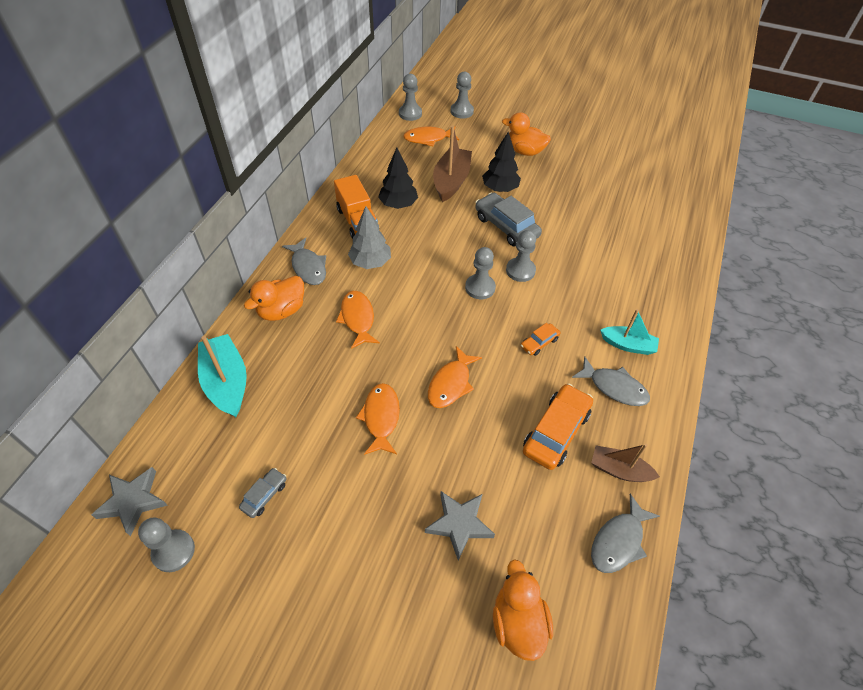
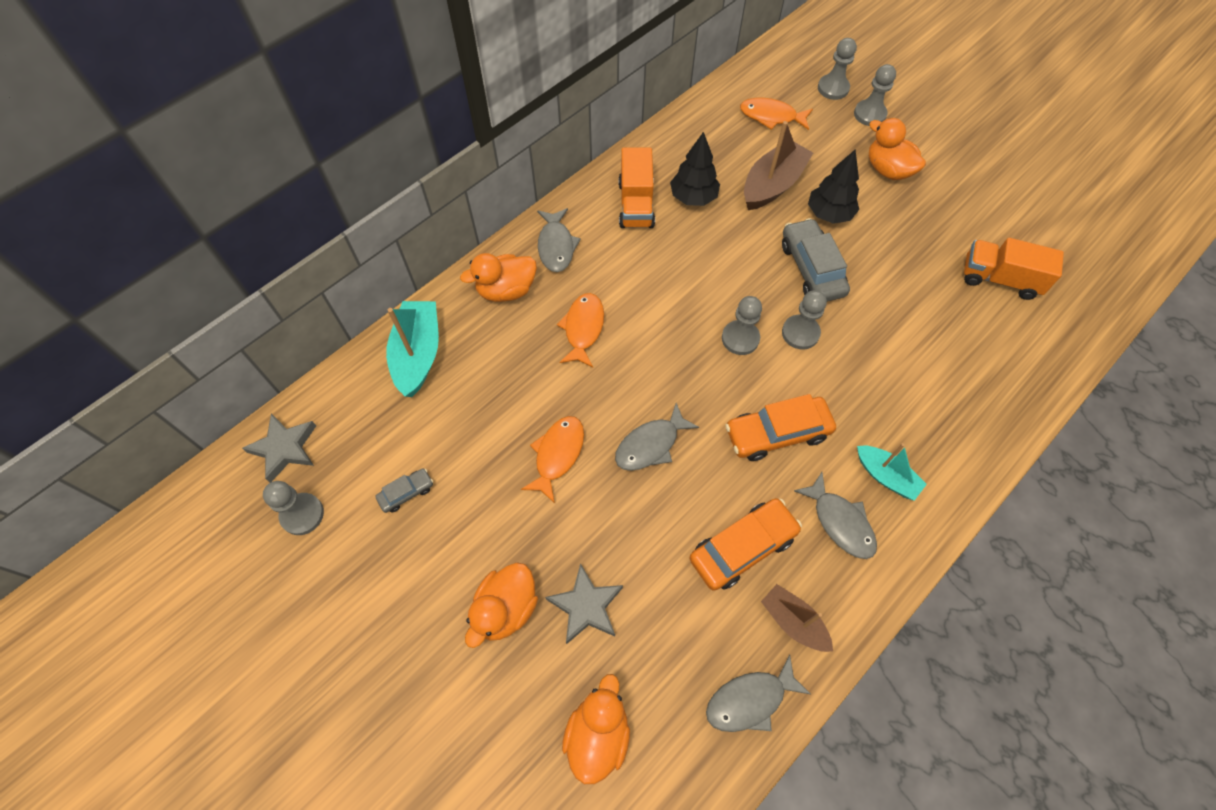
camera: 25 degrees right, 10 degrees up
grey tree [348,206,391,269] -> none
grey pawn [399,74,422,121] -> grey pawn moved to [854,64,896,126]
orange fish [428,346,482,408] -> grey fish [615,403,699,471]
orange car [521,323,560,356] -> orange car [725,394,836,461], size x1.95
none -> orange duck [465,562,538,648]
none -> orange truck [964,238,1064,300]

